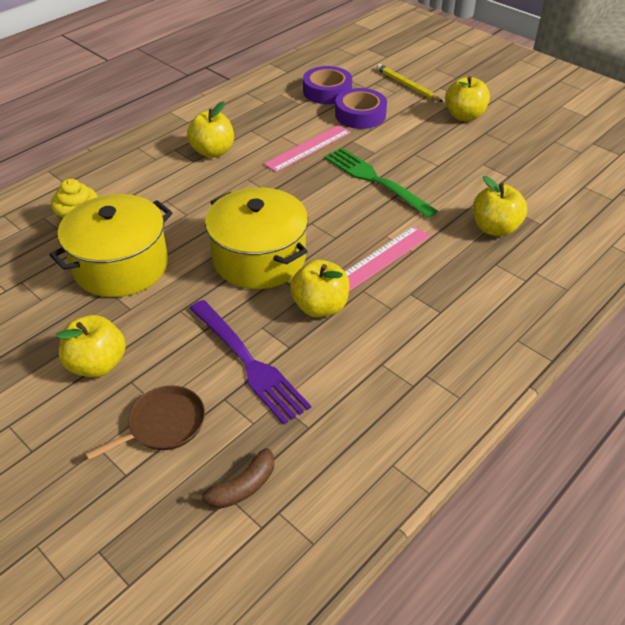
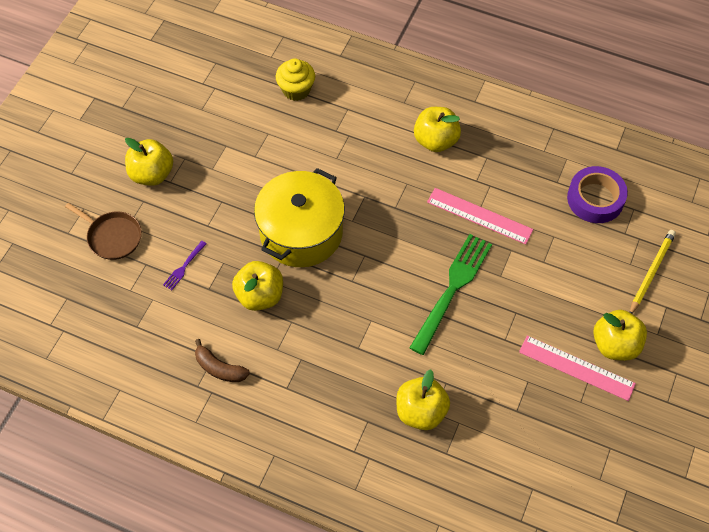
camera: 70 degrees right, 15 degrees up
yellow pot [49,194,173,297] -> none
purple fork [189,300,311,425] -> purple fork [163,241,207,290], size x0.43
brown banana [191,448,274,509] -> brown banana moved to [195,339,250,382]
purple tape [335,88,387,129] -> none
pink ruler [345,226,430,291] -> pink ruler moved to [519,336,636,401]

